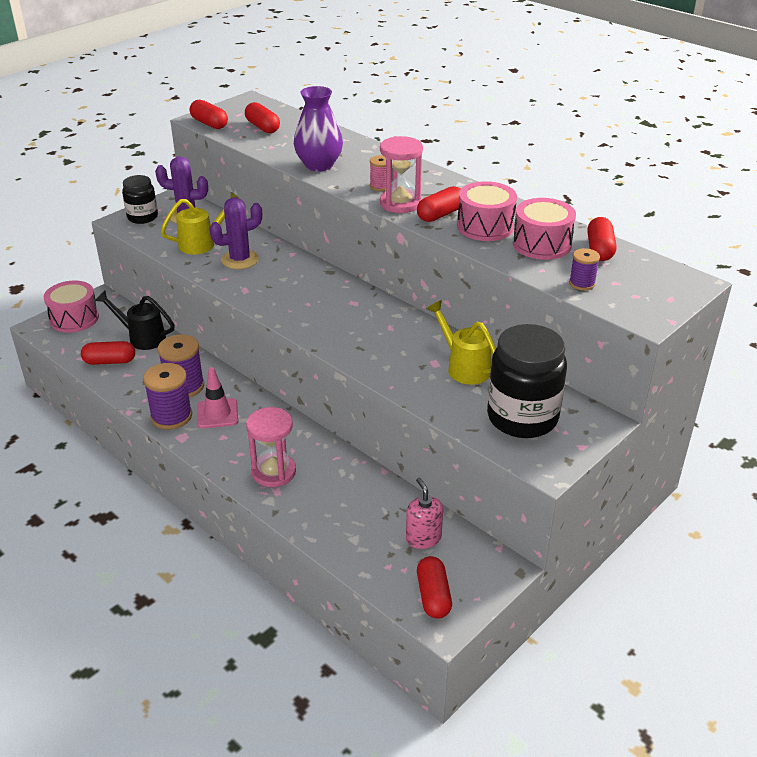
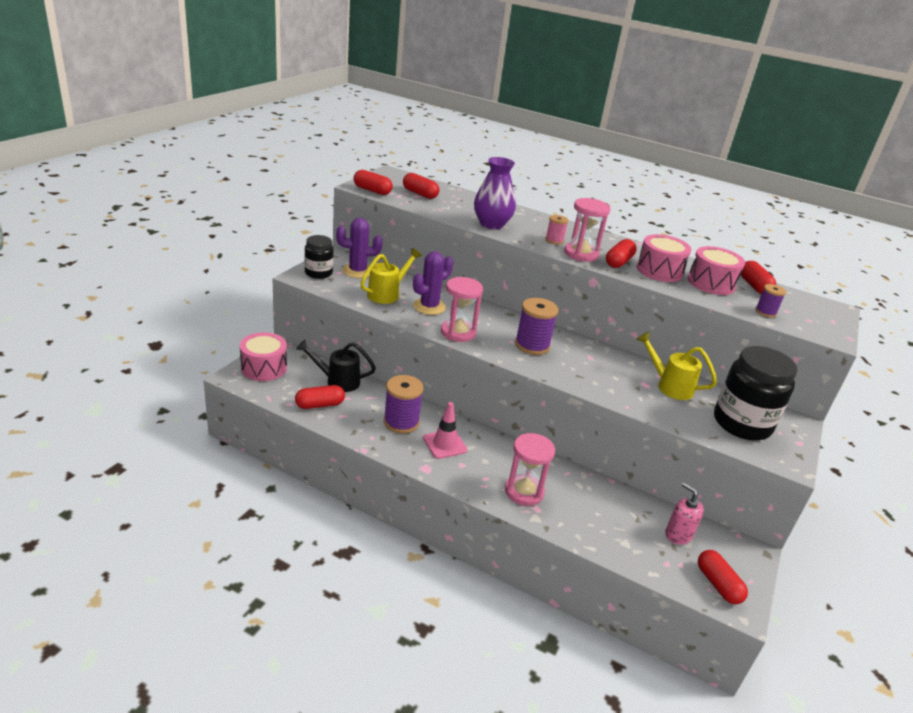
camera: 20 degrees left, 5 degrees down
purple spool [143,363,192,430] -> purple spool moved to [515,298,558,355]
none -> pink hourglass [441,277,483,342]

